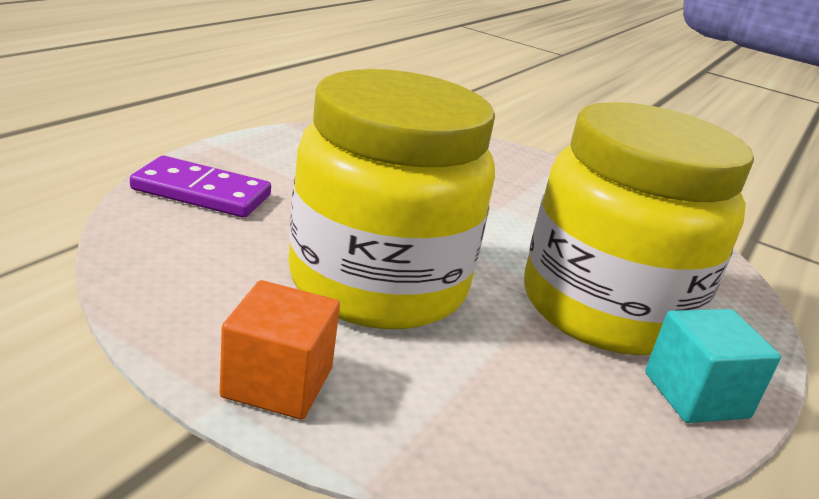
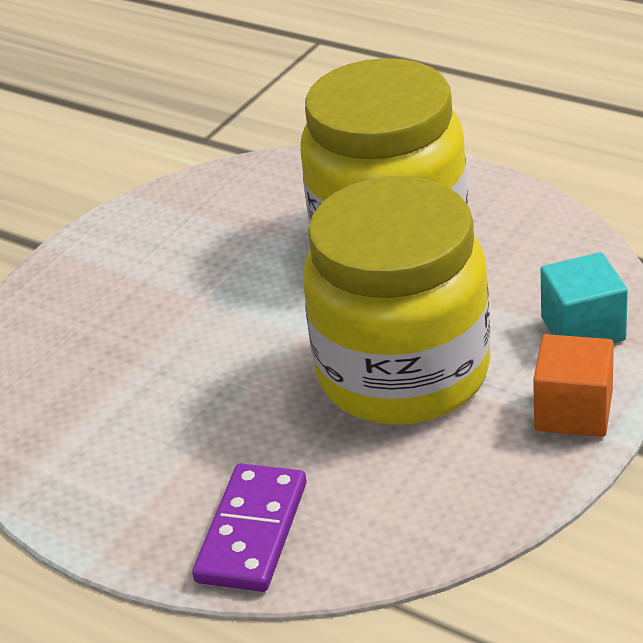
camera: 80 degrees left, 10 degrees up
turquoise cube [645,309,781,423] -> turquoise cube moved to [541,252,628,343]

